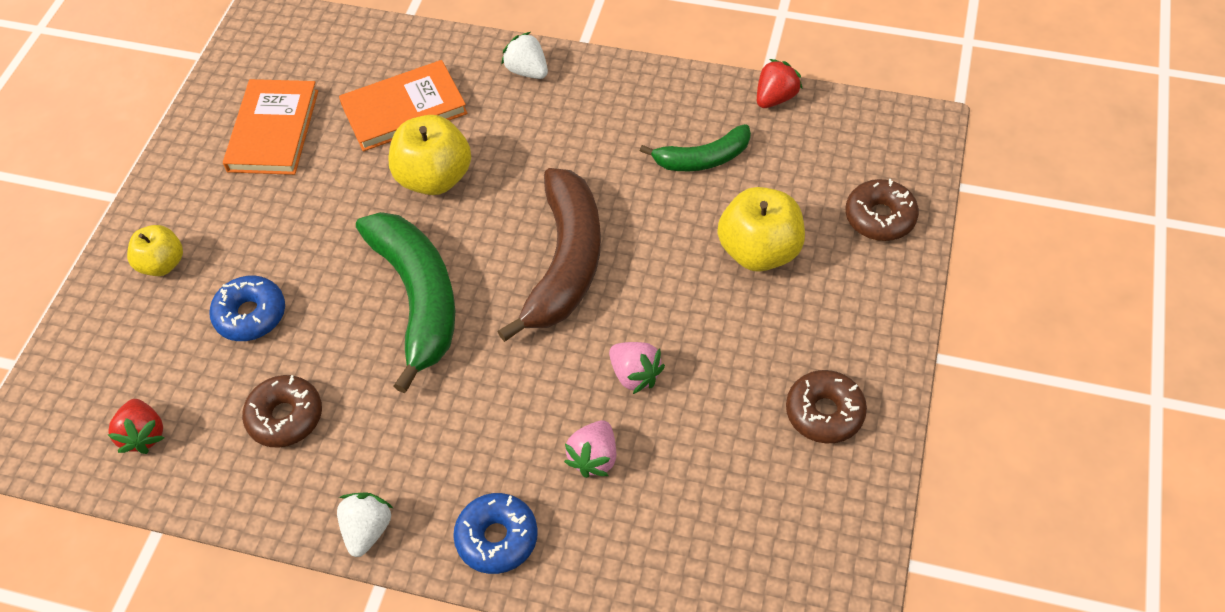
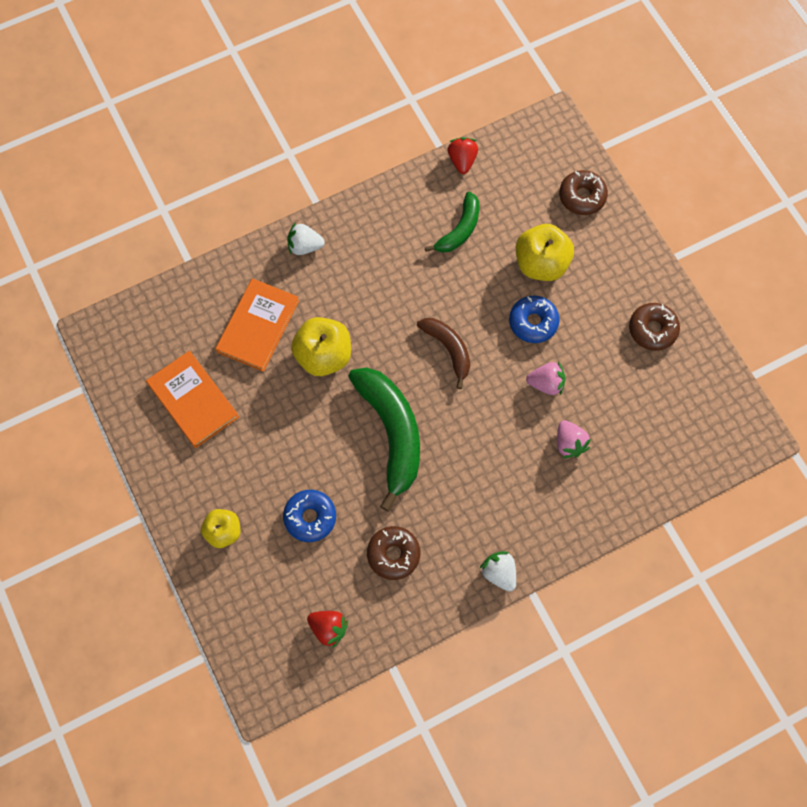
camera: 45 degrees left, 15 degrees up
green banana [356,212,455,393] -> green banana turned 45 degrees clockwise [348,367,420,511]
blue donut [453,493,538,574] -> blue donut moved to [509,296,560,343]
brown banana [497,168,601,342] -> brown banana [417,318,470,389], size x0.57

